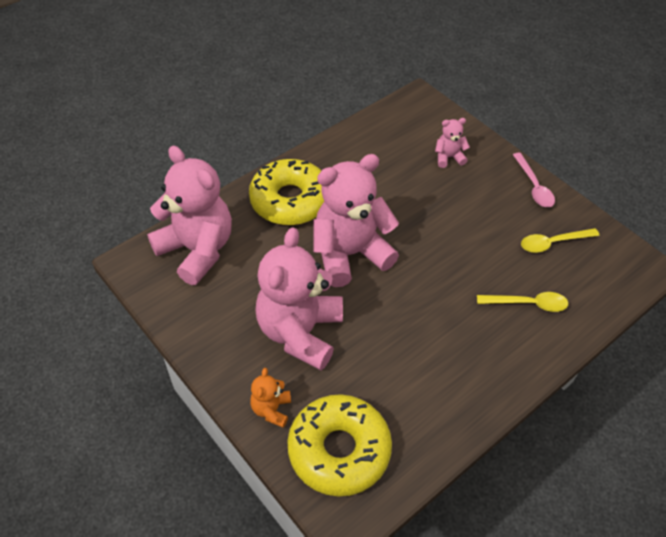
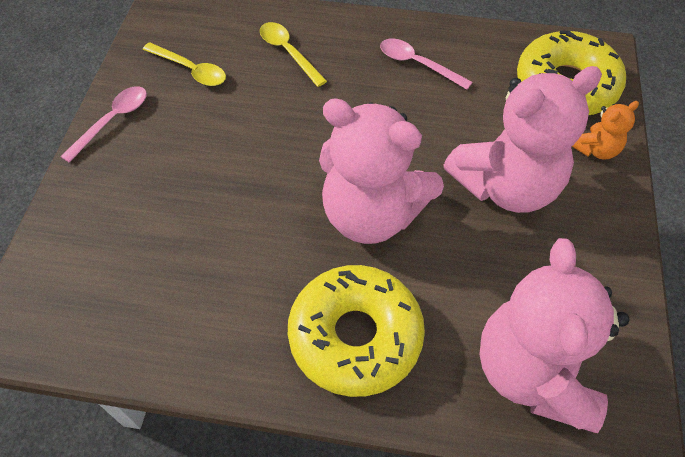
camera: 130 degrees left, 5 degrees up
pink teddy bear [435,118,470,168] -> none
none -> pink spoon [380,38,472,89]

